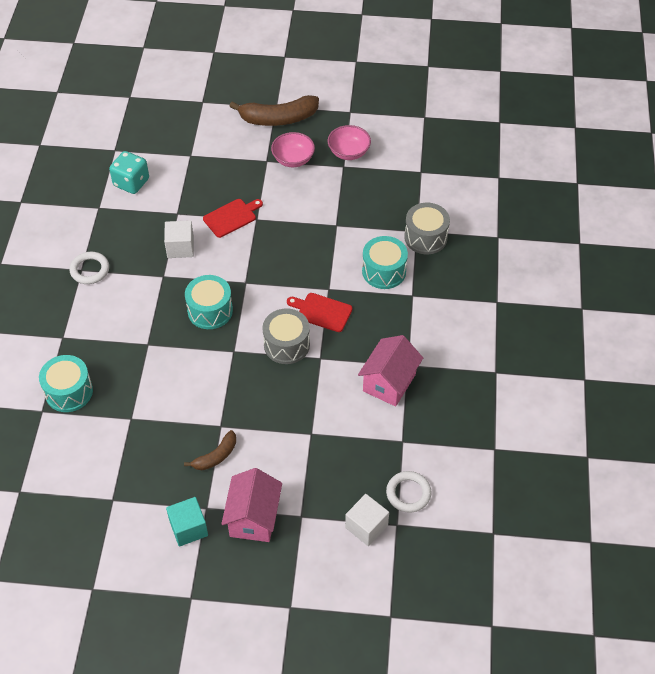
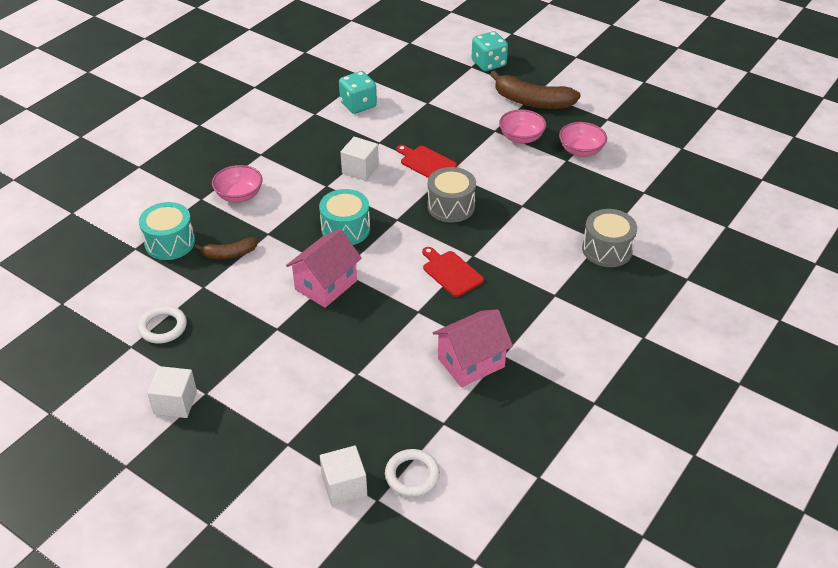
camera: 30 degrees right, 10 degrees down
white ring [70,252,109,284] -> white ring moved to [138,306,187,344]
turquoise cube [166,497,208,547] -> white cube [147,366,197,418]
brown banana [184,430,236,470] -> brown banana moved to [195,237,258,259]
red cutting board [203,199,263,238] -> red cutting board turned 135 degrees counterclockwise [396,145,457,178]
pink house [221,468,282,542] -> pink house moved to [286,229,362,308]
grey drum [262,308,310,364] -> grey drum moved to [427,167,476,223]
turquoise drum [362,236,408,289] -> none
none -> pink bowl [212,165,262,203]
none -> turquoise dice [472,31,508,71]

